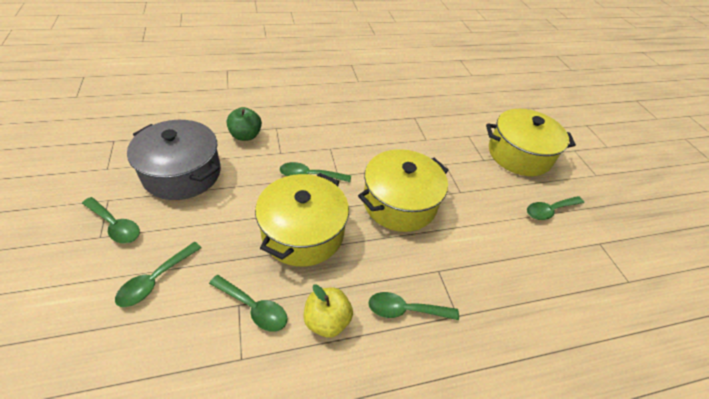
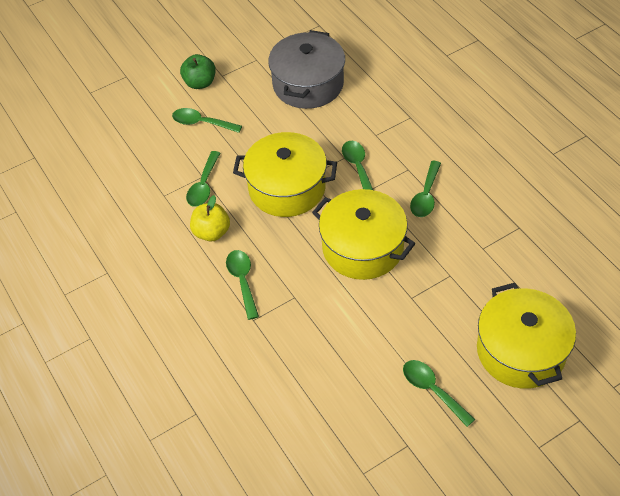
camera: 80 degrees right, 5 degrees up
green spoon [82,197,140,244] -> green spoon moved to [410,161,441,217]
green apple [227,107,262,141] -> green apple moved to [180,54,216,89]

